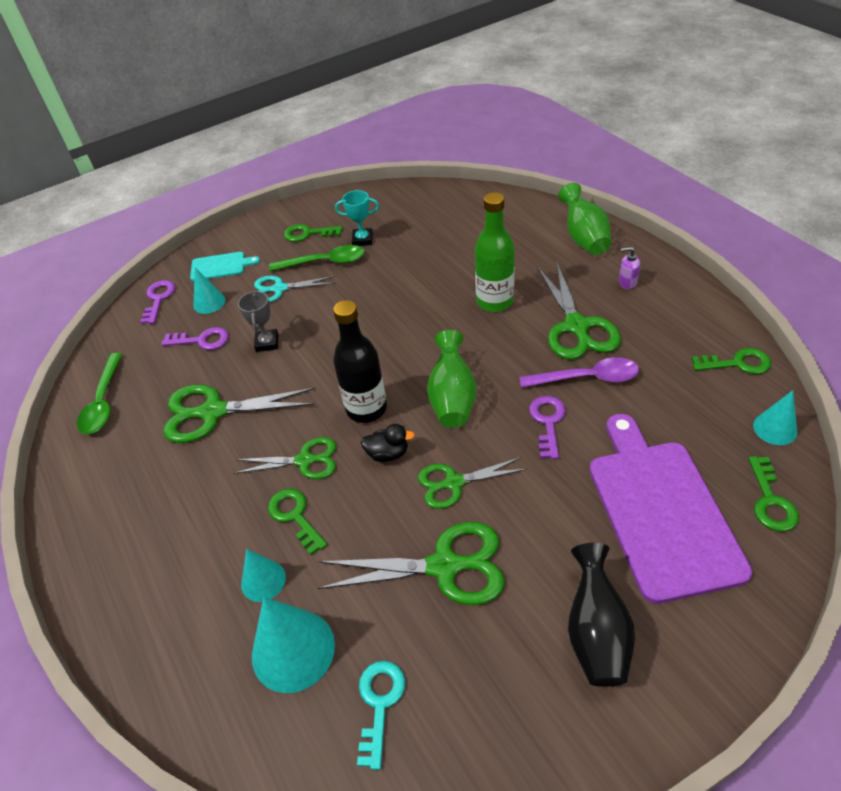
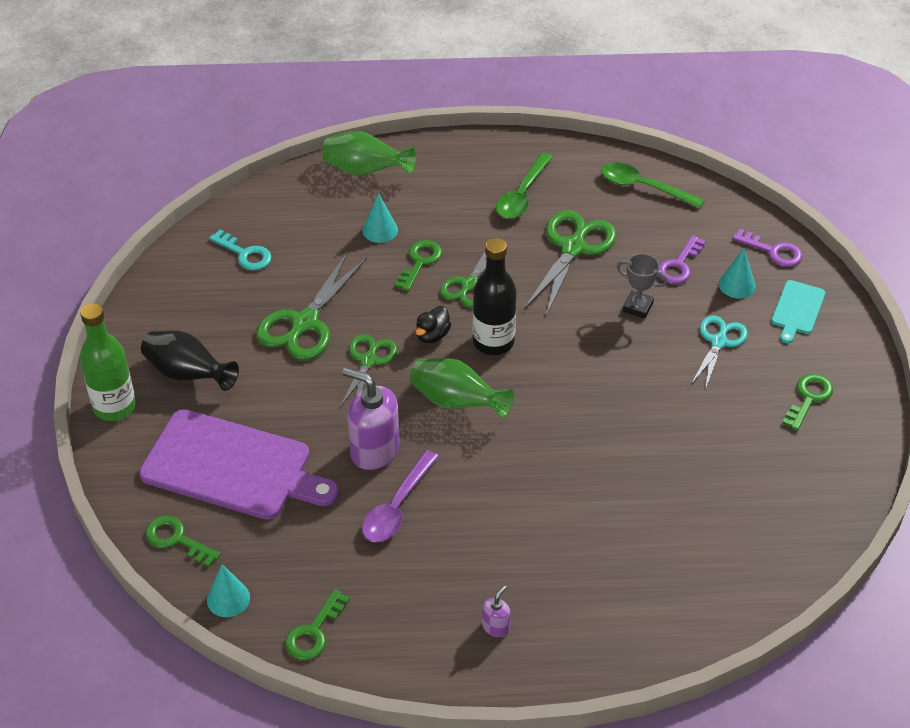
camera: 115 degrees right, 0 degrees up
turquoise cone [252,597,335,693] -> none
green key [268,488,327,555] -> green key turned 60 degrees counterclockwise [394,240,442,291]
green spoon [269,245,365,271] -> green spoon moved to [496,153,553,219]
turquoise trophy [335,190,379,246] -> none
green bottle [475,192,514,312] -> green bottle moved to [80,303,136,421]
purple key [529,396,566,459] -> purple soap dispenser [342,368,400,470]
green scissors [537,263,621,360] -> none
green vase [558,183,611,255] -> green vase moved to [322,132,416,175]

